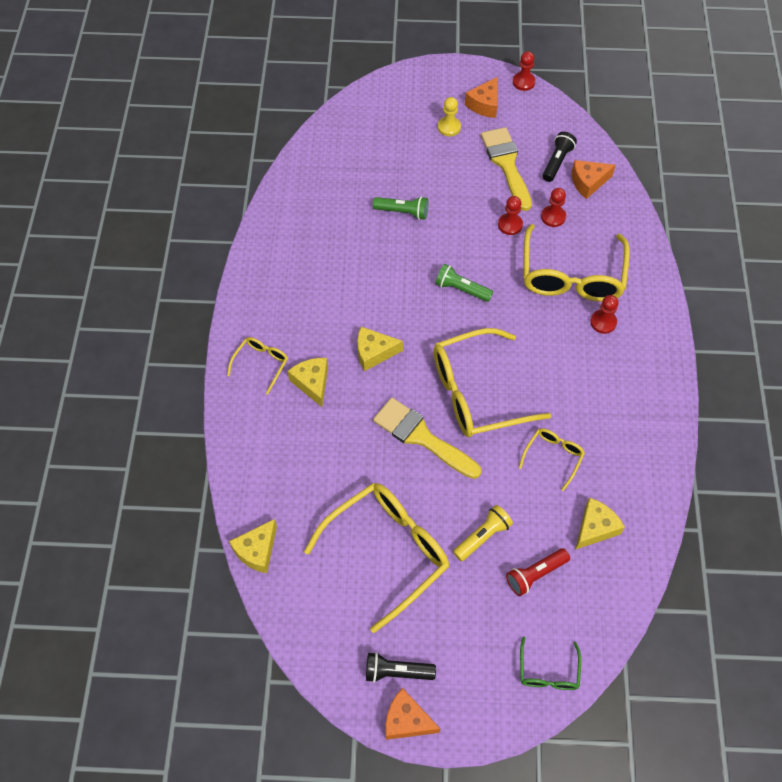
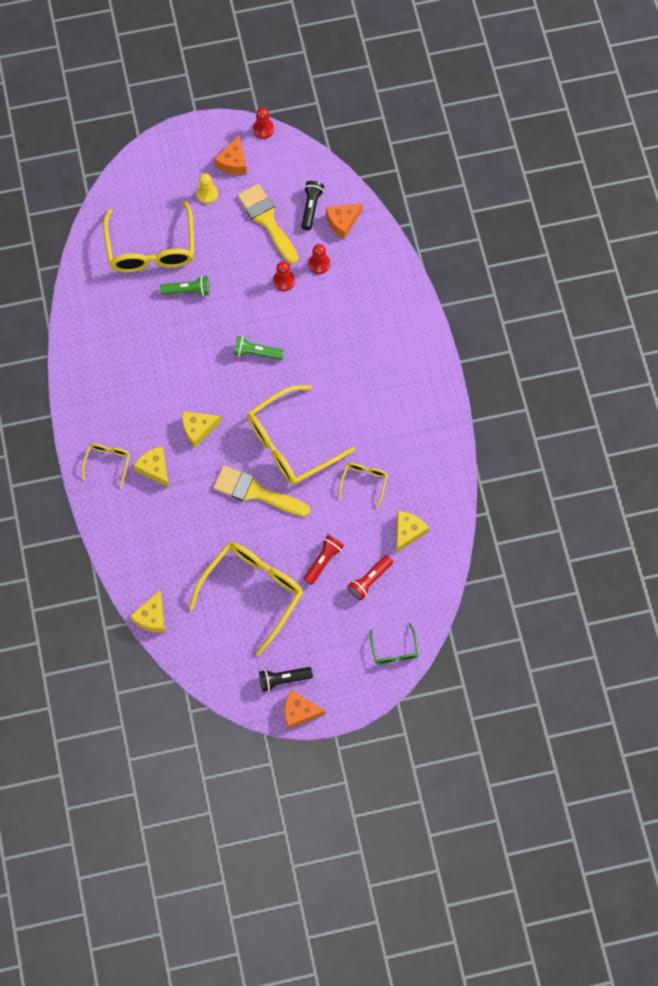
camera: 15 degrees left, 10 degrees up
yellow flashlight [453,505,513,561] -> red flashlight [303,535,344,585]
yellow glasses [523,224,630,302] -> yellow glasses moved to [103,200,194,273]
red pawn [590,295,618,334] -> none

